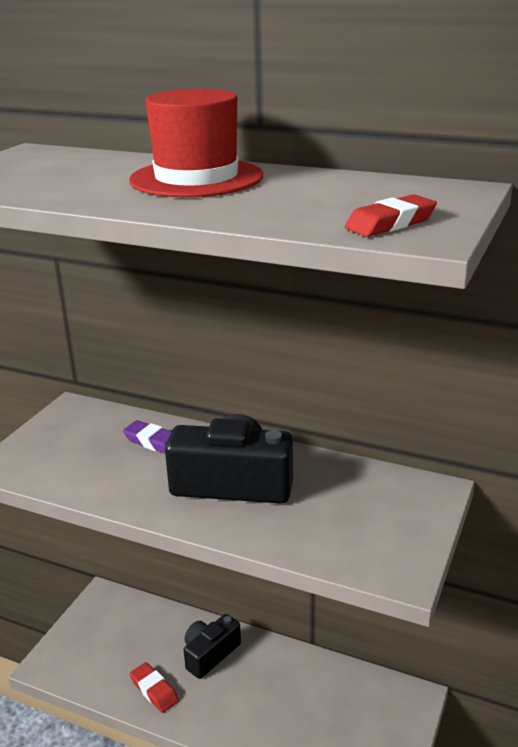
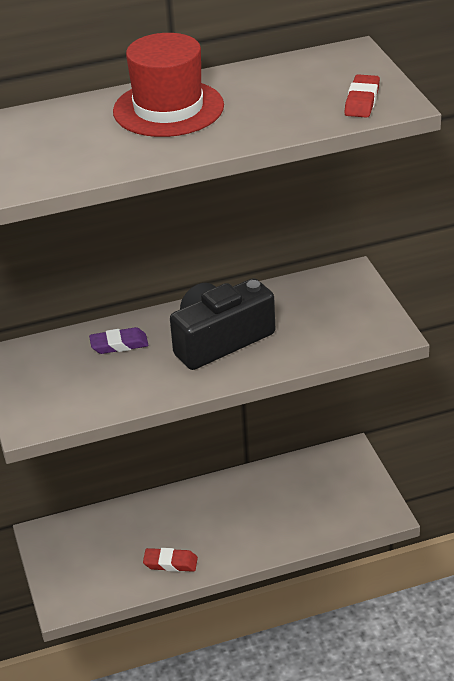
camera: 40 degrees left, 10 degrees up
black camera [184,614,241,679] -> none

